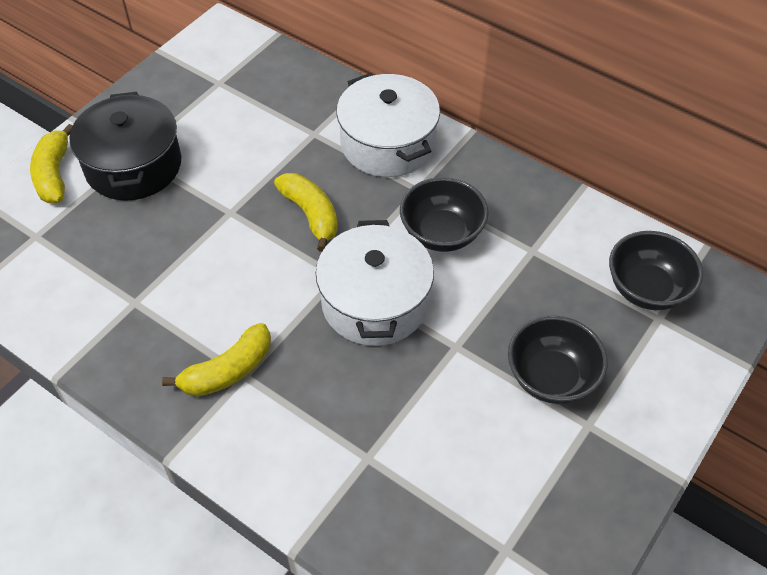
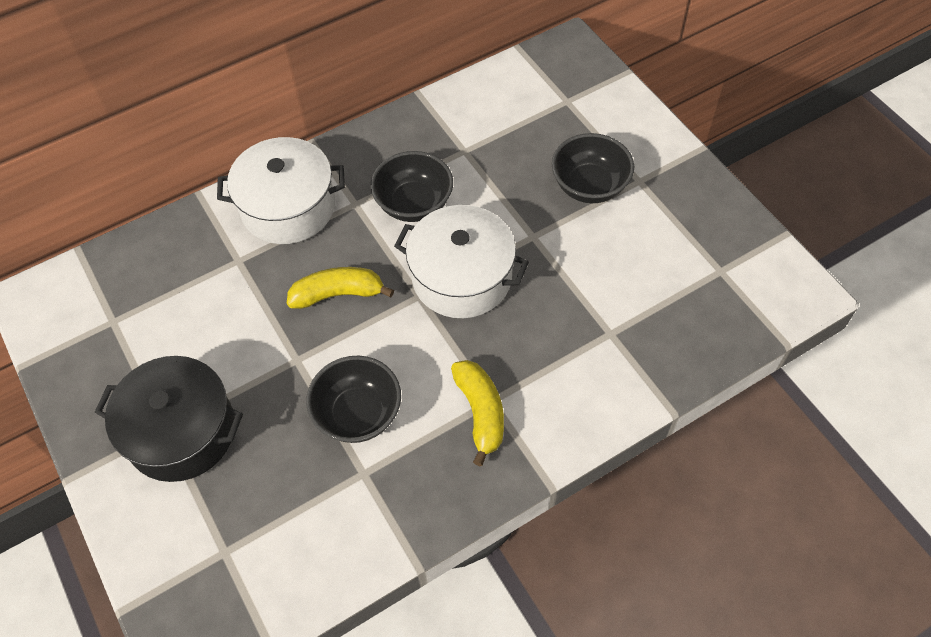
camera: 65 degrees left, 5 degrees up
yellow banana [30,124,73,203] -> none
black bowl [609,231,703,310] -> black bowl moved to [306,356,401,443]

